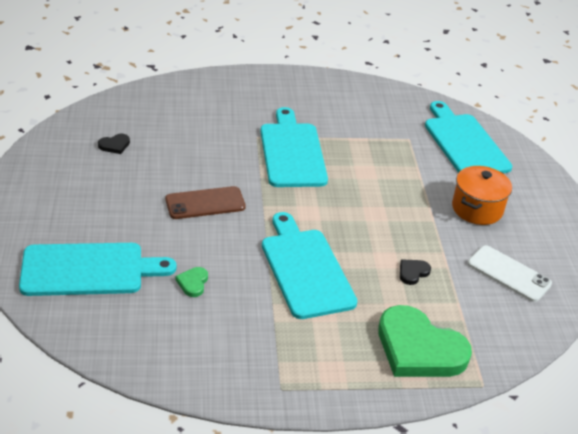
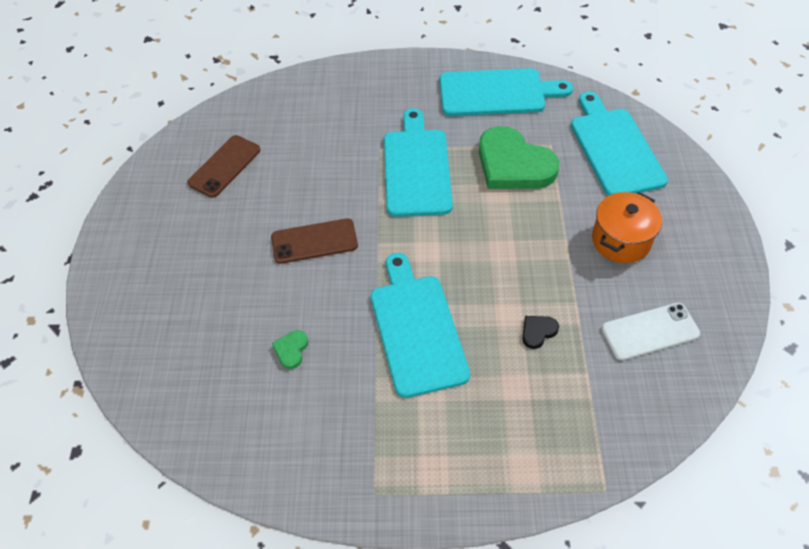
camera: 10 degrees right, 15 degrees up
turquoise cutting board [19,243,176,296] -> turquoise cutting board moved to [440,68,573,116]
black heart [98,133,130,154] -> brown phone [187,135,261,198]
green heart [378,305,472,377] -> green heart moved to [479,126,559,189]
white phone [468,245,552,302] -> white phone turned 60 degrees counterclockwise [601,303,700,360]

